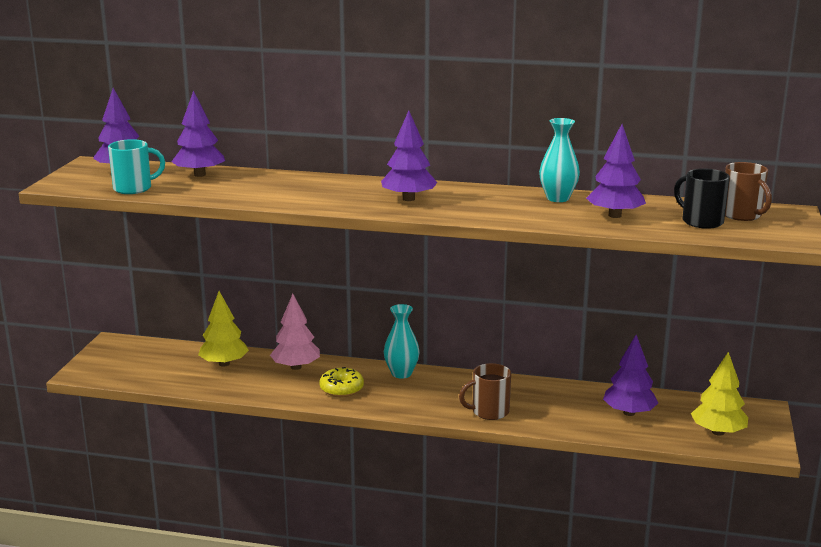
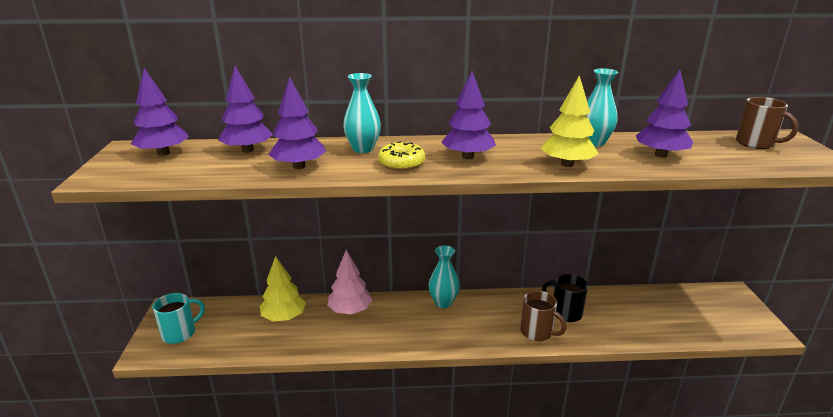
camera: 15 degrees left, 5 degrees up
turquoise mug [108,139,165,194] -> turquoise mug moved to [153,293,205,344]
yellow donut [319,367,364,397] -> yellow donut moved to [378,141,425,171]
brown mug [459,363,511,420] -> brown mug turned 105 degrees counterclockwise [520,291,566,341]
purple tree [603,335,658,416] -> purple tree moved to [268,77,326,169]
black mug [674,168,730,229] -> black mug moved to [542,274,588,322]
yellow tree [691,352,748,436] -> yellow tree moved to [540,75,599,167]
none -> turquoise vase [343,73,381,153]

